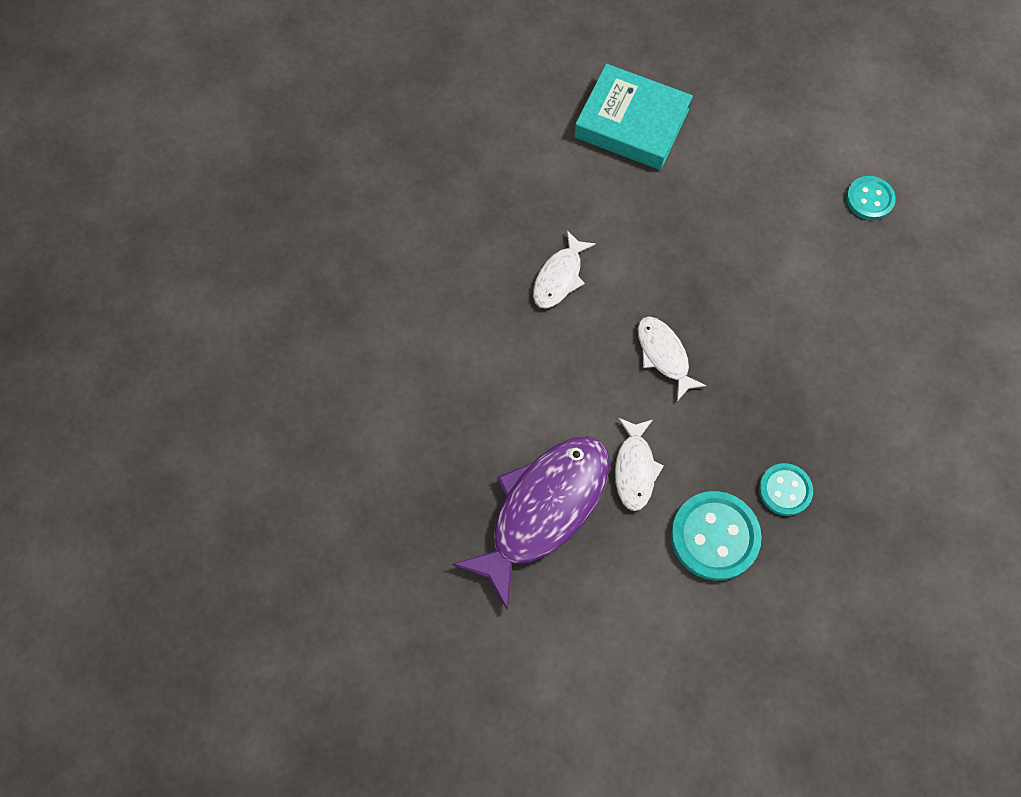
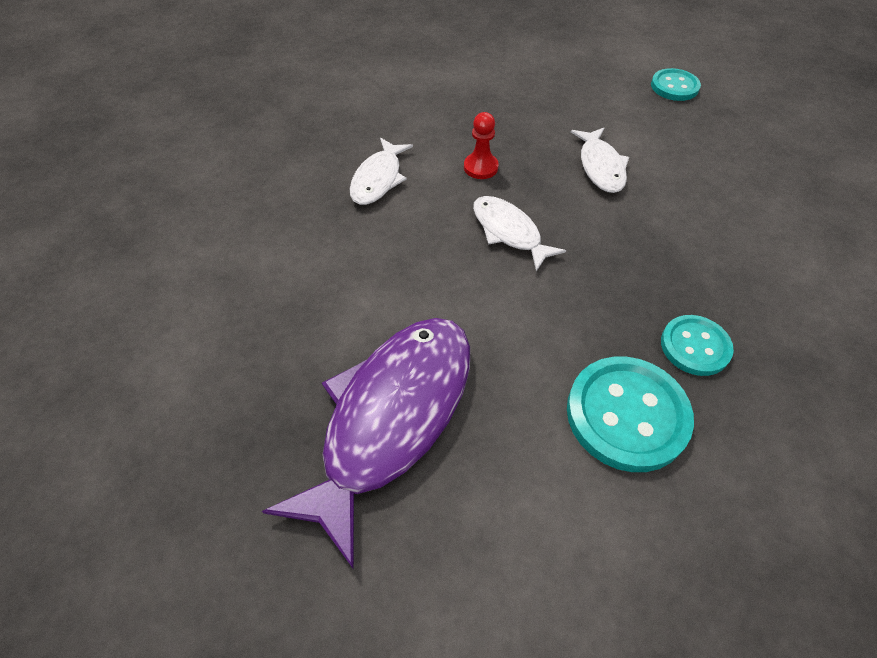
camera: 10 degrees left, 15 degrees down
turquoise book [574,64,693,170] -> none
white fish [615,418,664,511] -> white fish moved to [571,128,629,193]
none -> red pawn [464,112,499,179]

